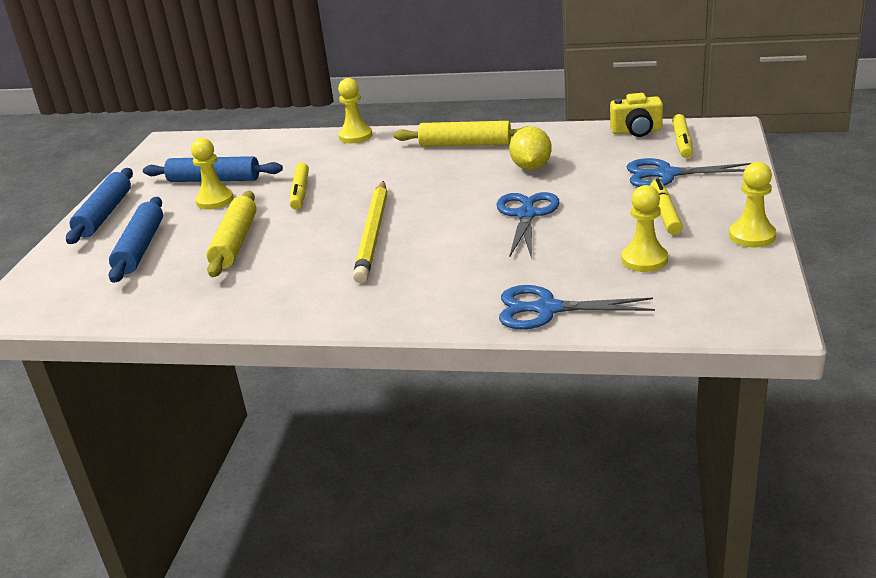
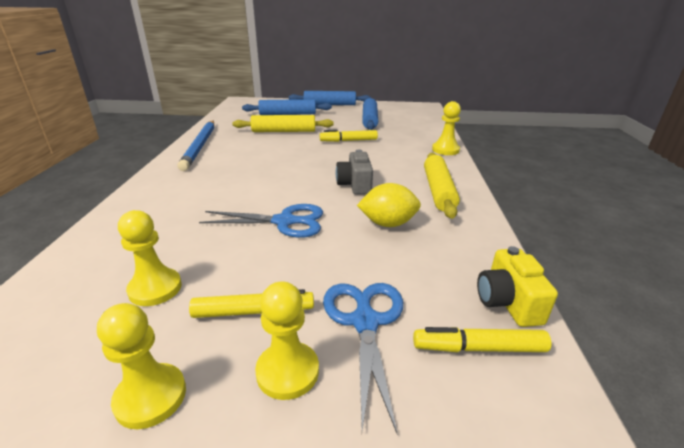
camera: 80 degrees right, 0 degrees up
yellow pawn [191,138,234,210] -> yellow pawn moved to [255,281,319,400]
yellow pencil [353,181,387,283] -> none
blue scissors [499,285,655,329] -> none
none -> blue pencil [177,121,214,171]
none -> grey camera [336,149,373,195]

